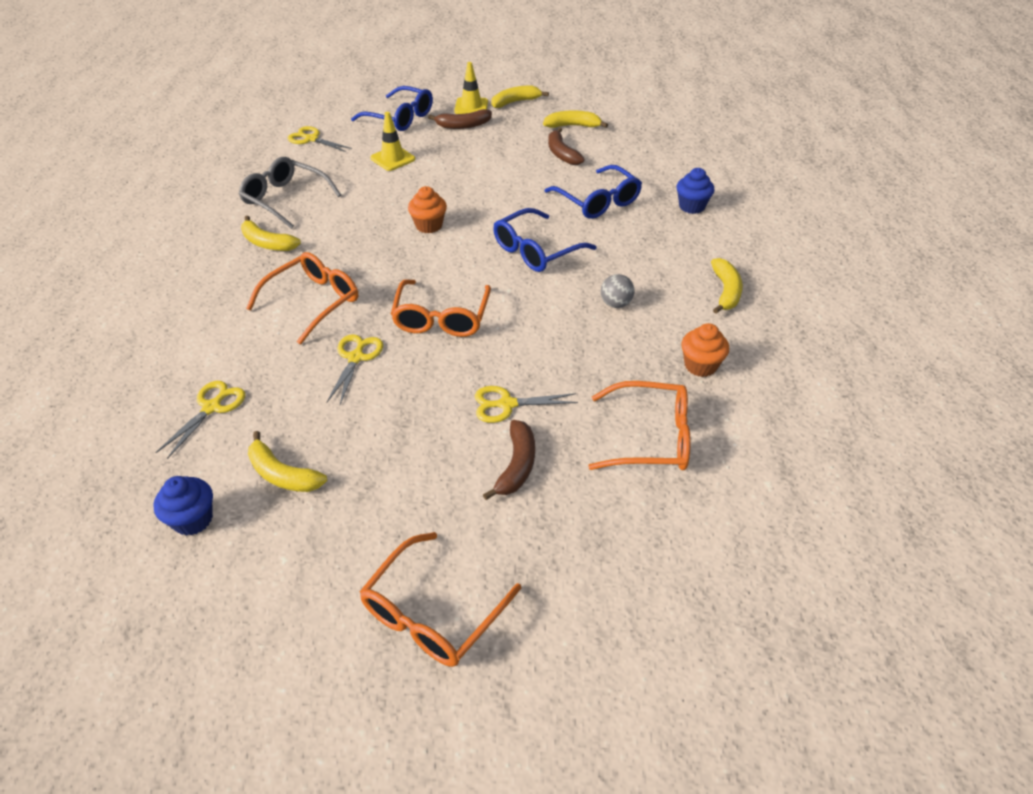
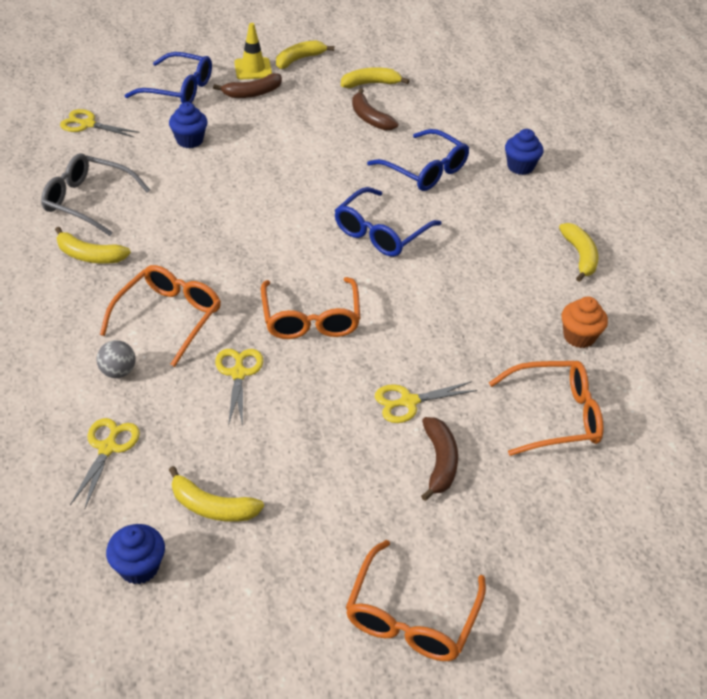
camera: 15 degrees left, 0 degrees up
yellow traffic cone [370,112,415,171] -> blue cupcake [169,102,208,148]
orange cupcake [408,186,447,233] -> none
grey ball [601,274,634,308] -> grey ball moved to [97,340,135,378]

